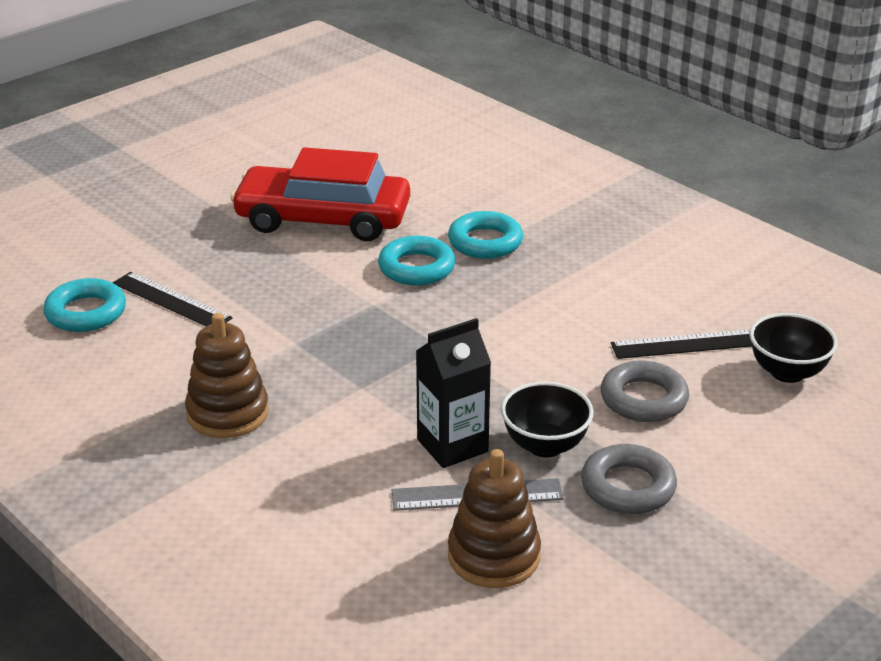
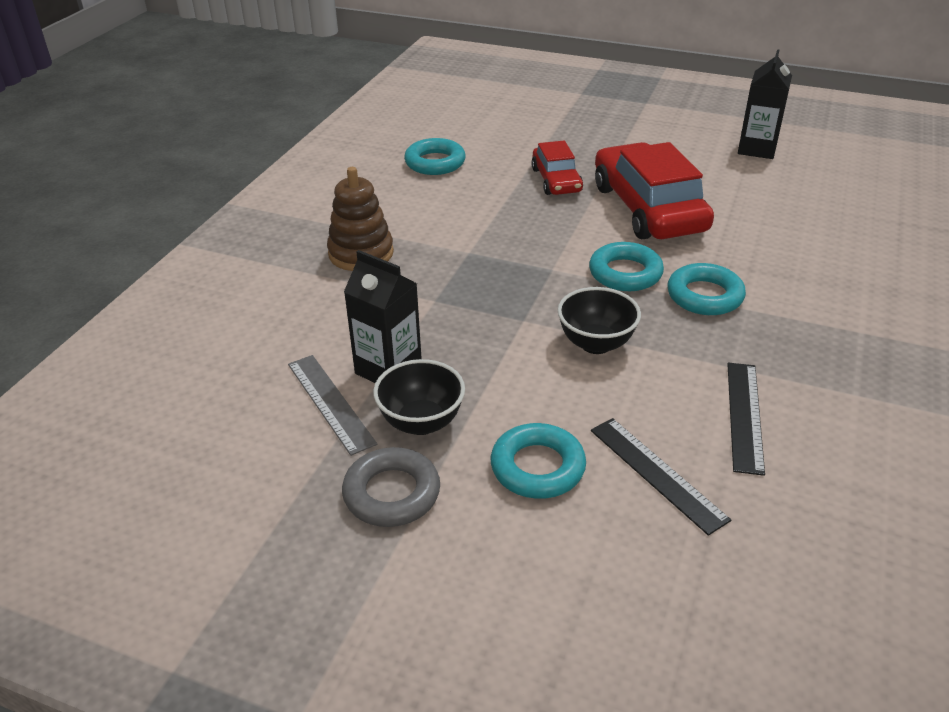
camera: 65 degrees right, 5 degrees up
black ruler [113,272,232,326] -> black ruler moved to [727,363,765,476]
brown stacking toy [448,449,541,588] -> none
grey ring [601,360,689,422] -> turquoise ring [491,423,586,499]
black bowl [750,313,838,383] -> black bowl moved to [557,287,641,354]
none -> red car [531,141,583,195]
none -> black carton [738,49,792,159]

